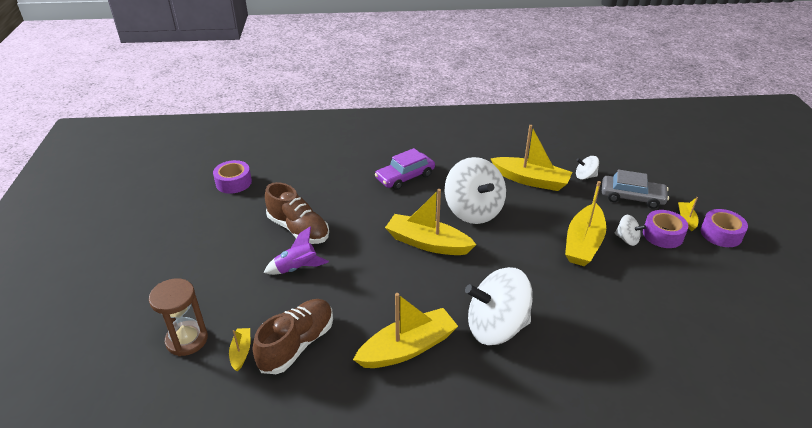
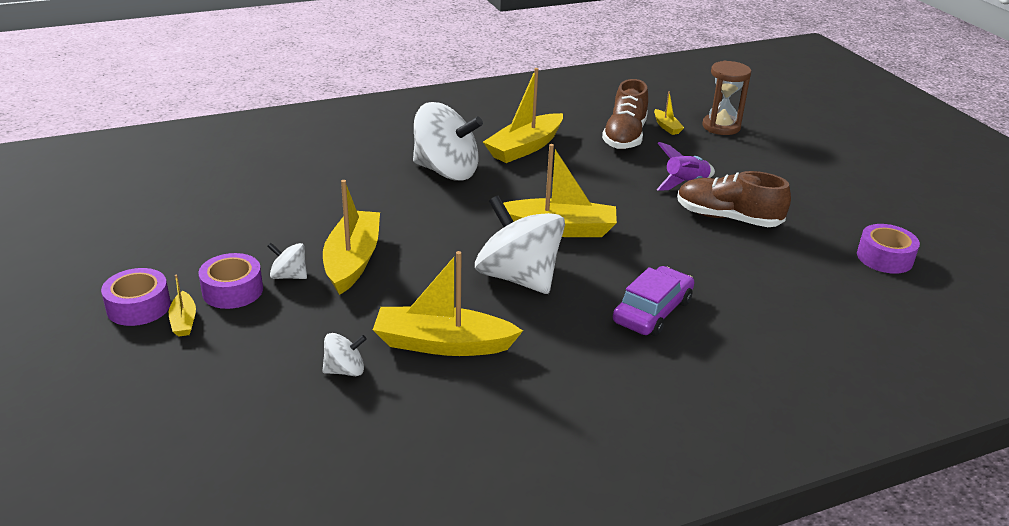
camera: 160 degrees right, 5 degrees down
white spinning top [465,267,533,345] -> white spinning top turned 45 degrees clockwise [413,102,483,181]
grey car [602,170,669,209] -> none

